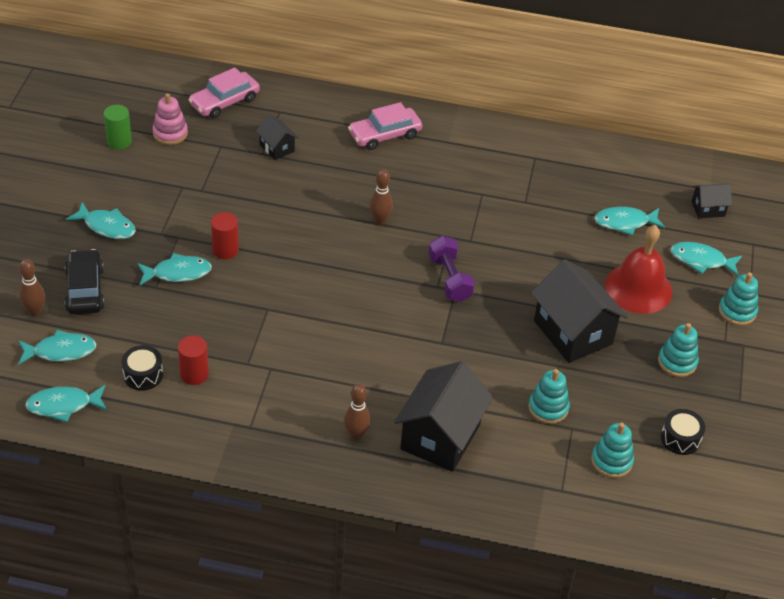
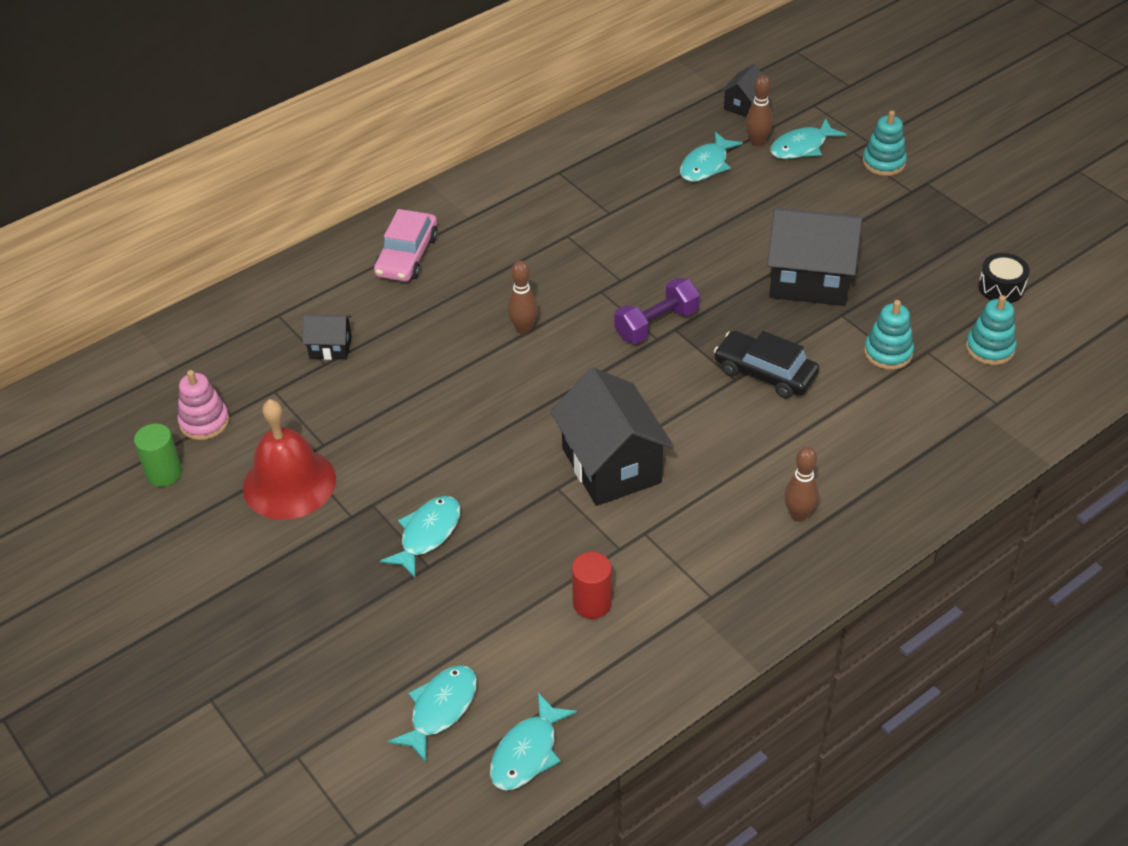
camera: 45 degrees left, 0 degrees up
brown bowling pin [19,259,45,316] -> brown bowling pin moved to [746,75,773,146]
black car [65,249,105,315] -> black car moved to [714,330,819,399]
turquoise fish [66,202,136,239] -> none
black drum [122,345,163,390] -> none
pink car [188,67,260,118] -> none
red cylinder [211,212,239,259] -> none
black house [394,361,493,472] -> black house moved to [550,368,674,506]
purple dumbbell [428,236,475,302] -> purple dumbbell turned 60 degrees counterclockwise [614,278,700,344]
red bell [605,225,672,314] -> red bell moved to [243,399,336,520]
turquoise stacking toy [658,323,699,377] -> none

